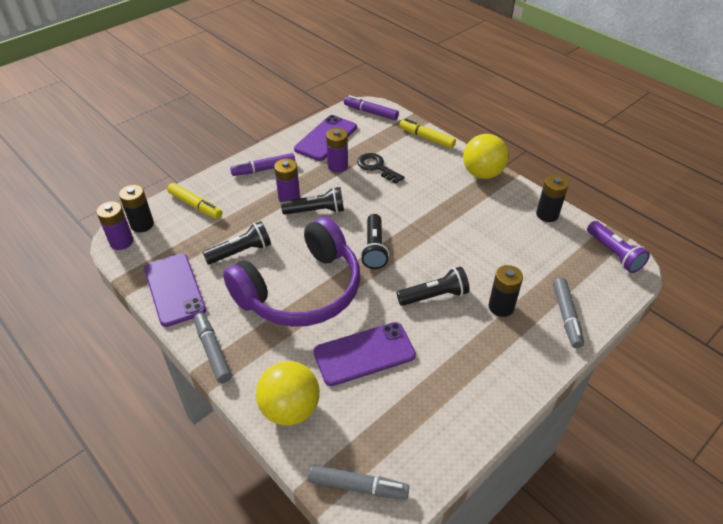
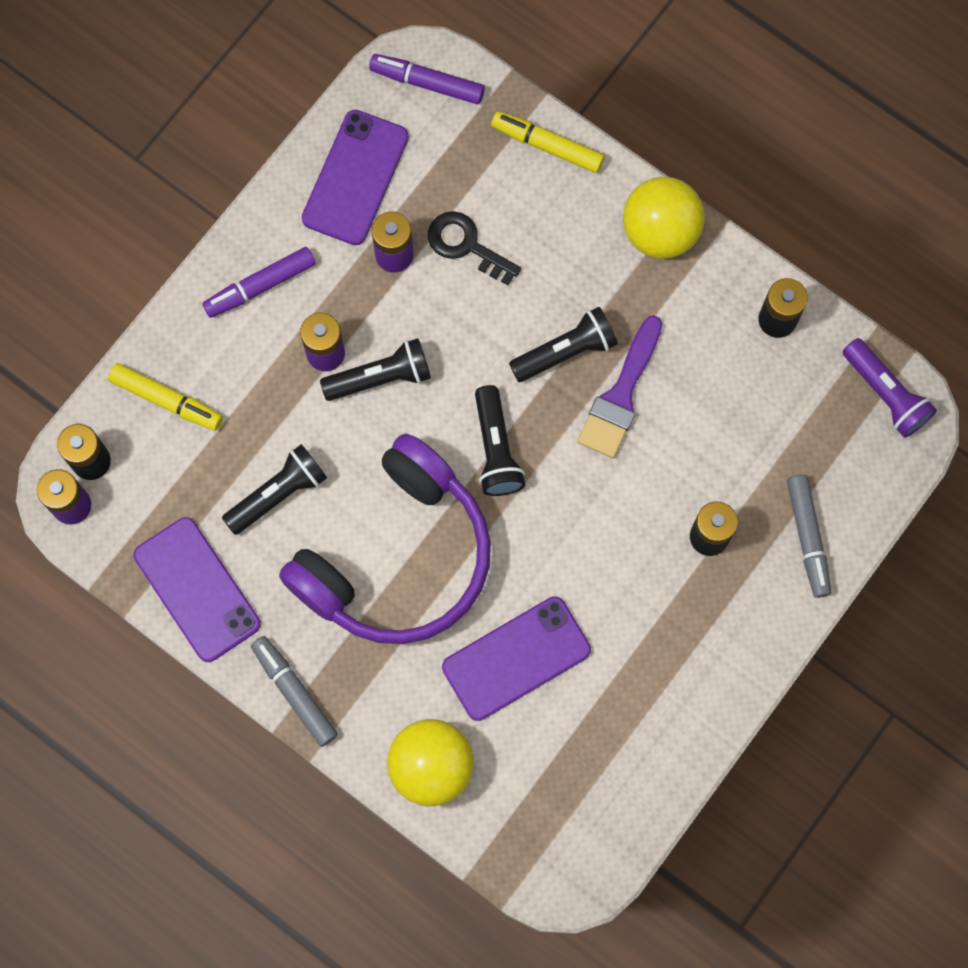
camera: 10 degrees left, 30 degrees up
grey marker [308,465,410,500] -> none
black flashlight [397,267,470,306] -> black flashlight moved to [509,307,618,382]
none -> purple brush [577,315,662,458]

